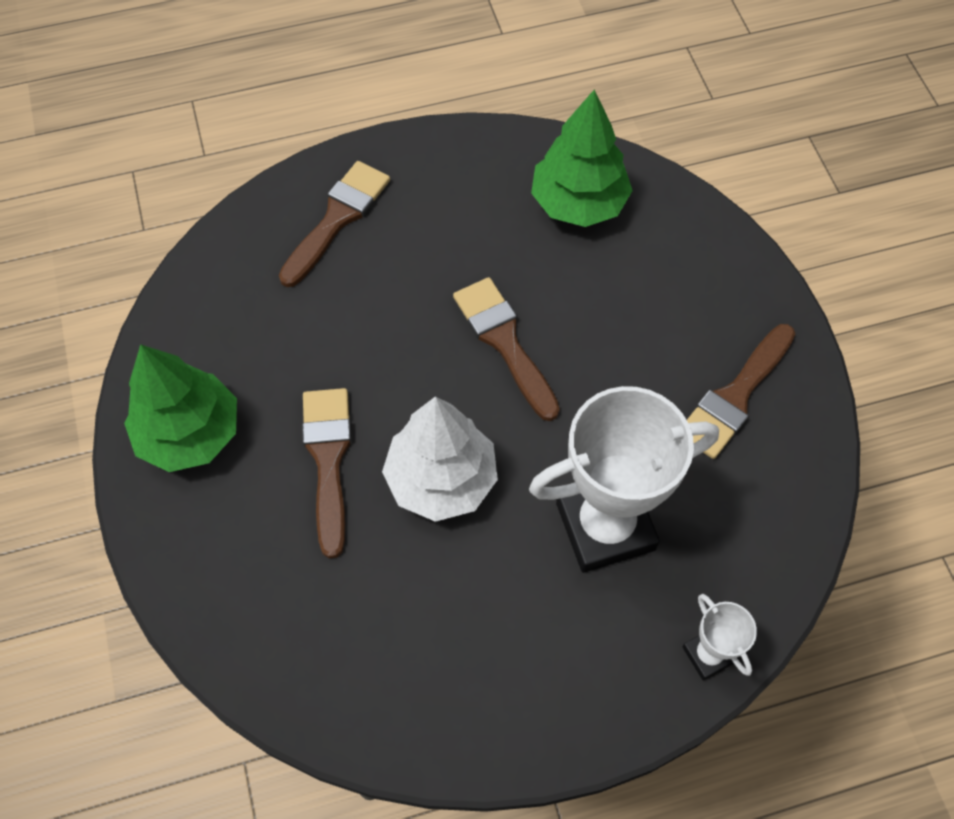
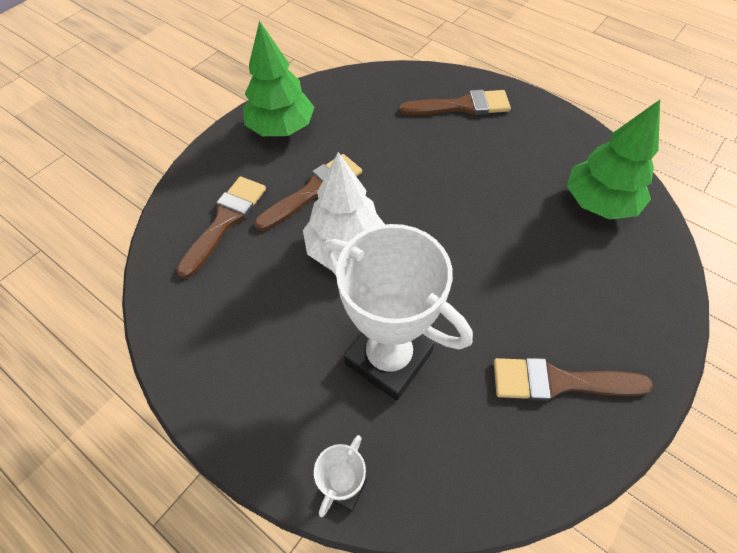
camera: 55 degrees right, 5 degrees down
brown brush [453,277,560,421] -> brown brush moved to [176,176,266,279]

